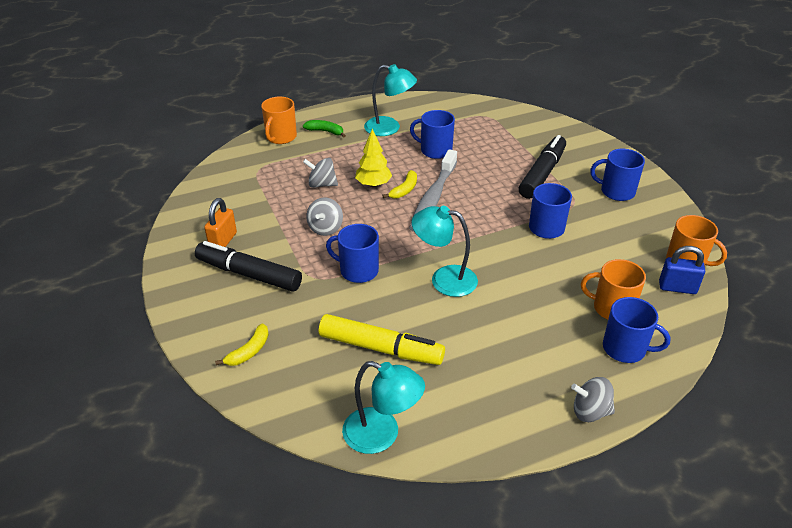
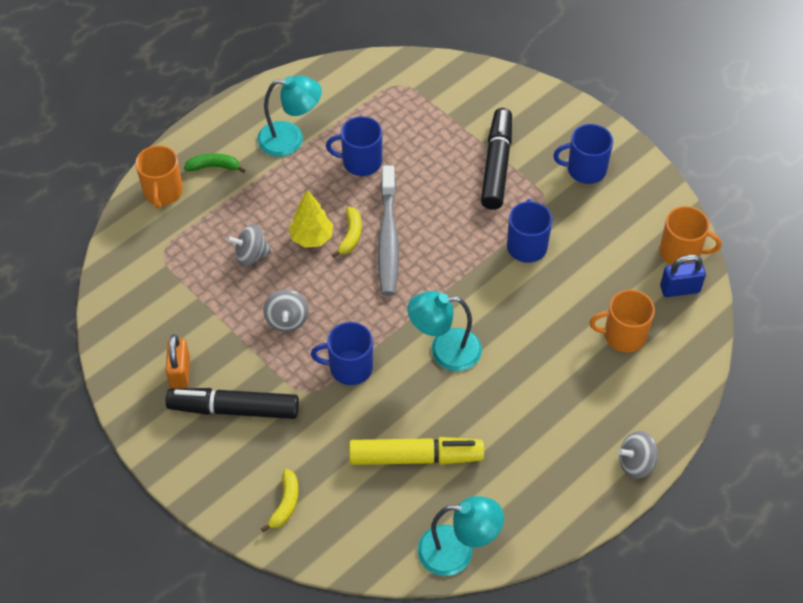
camera: 20 degrees left, 15 degrees up
blue mug [603,297,671,363] -> none

